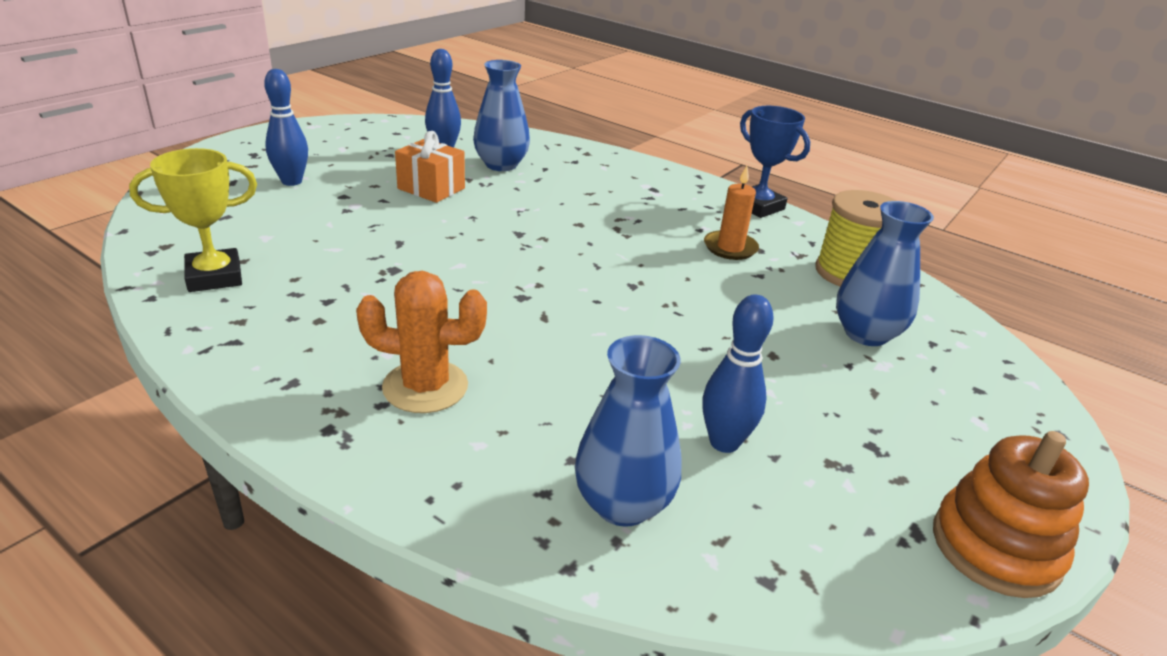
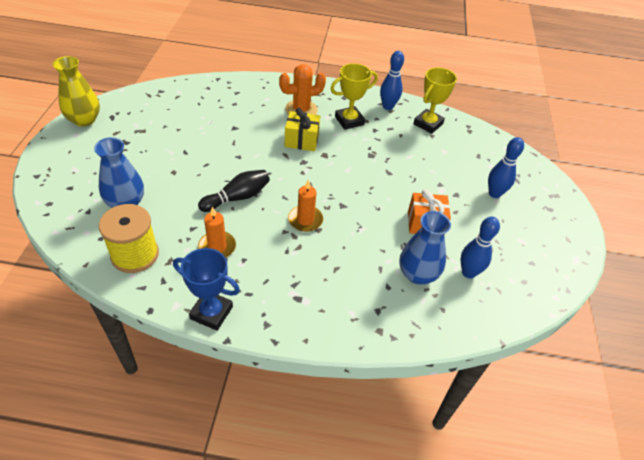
camera: 150 degrees right, 15 degrees up
blue vase [575,335,682,527] -> none
blue bowling pin [702,295,774,453] -> blue bowling pin moved to [380,51,404,110]
orange stacking toy [933,431,1089,598] -> yellow vase [53,56,100,127]
none -> black bowling pin [198,170,270,212]
none -> yellow gift [285,108,320,151]
none -> orange candle [288,180,323,232]
none -> yellow trophy [330,63,378,130]

